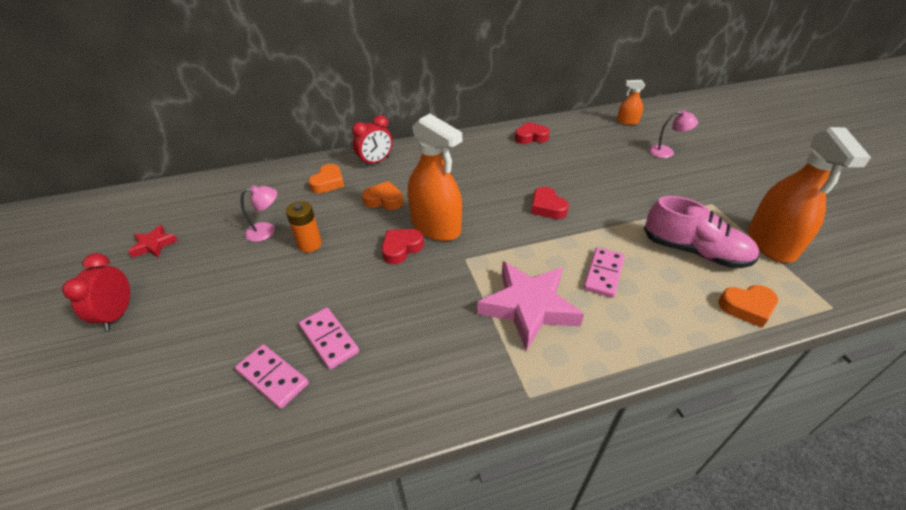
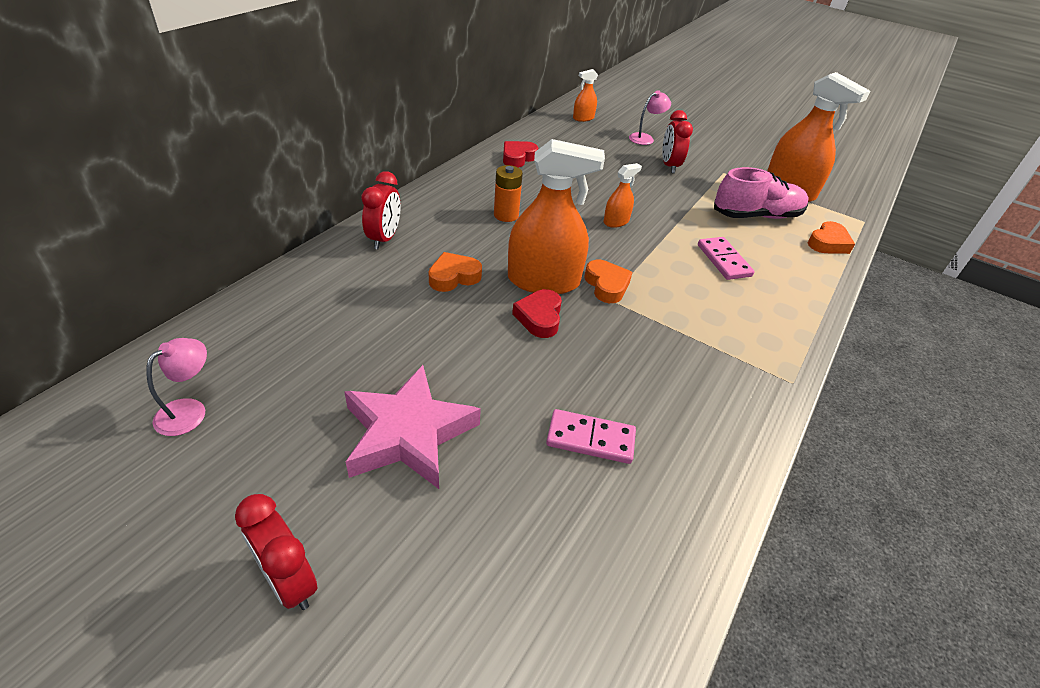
camera: 45 degrees left, 0 degrees up
red star [128,225,178,258] -> none
pink domino [235,344,309,409] -> none
pink lamp [241,185,277,242] -> pink lamp moved to [146,338,207,436]
orange battery [286,201,322,253] -> orange battery moved to [494,165,523,222]
orange heart [308,164,344,193] -> orange heart moved to [584,260,632,303]
pink star [477,261,584,351] -> pink star moved to [344,365,481,489]
red heart [531,187,569,219] -> orange spray bottle [603,163,642,228]
none -> red clock [662,110,693,173]

